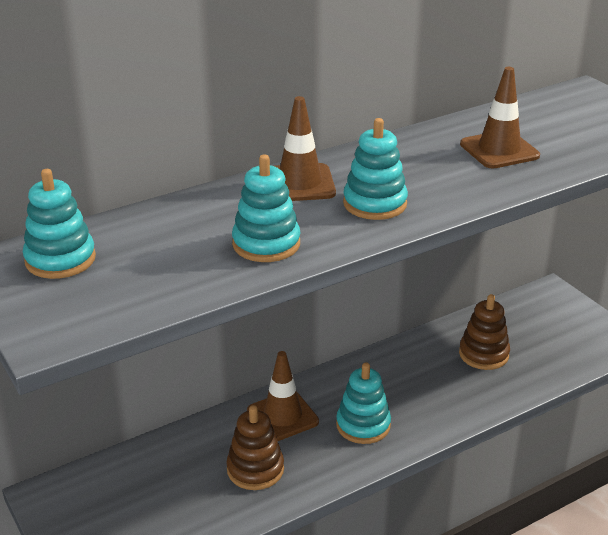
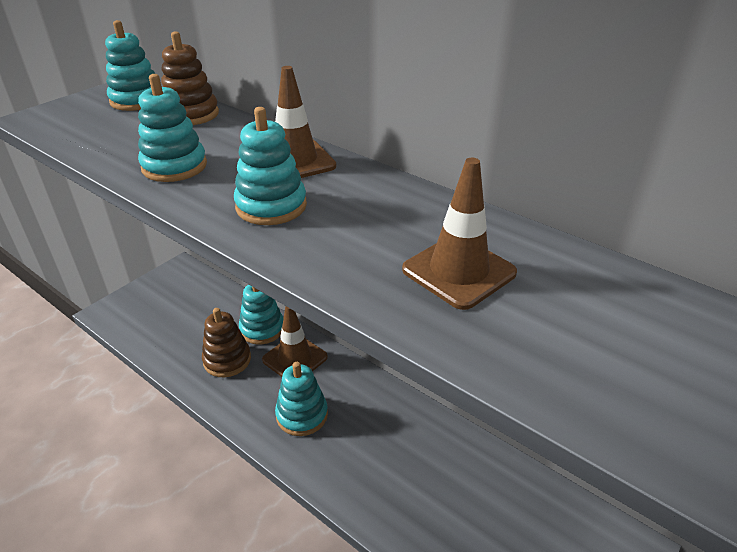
camera: 70 degrees right, 5 degrees up
brown stacking toy [459,294,510,370] -> brown stacking toy moved to [161,31,219,125]
none -> turquoise stacking toy [239,285,284,344]

